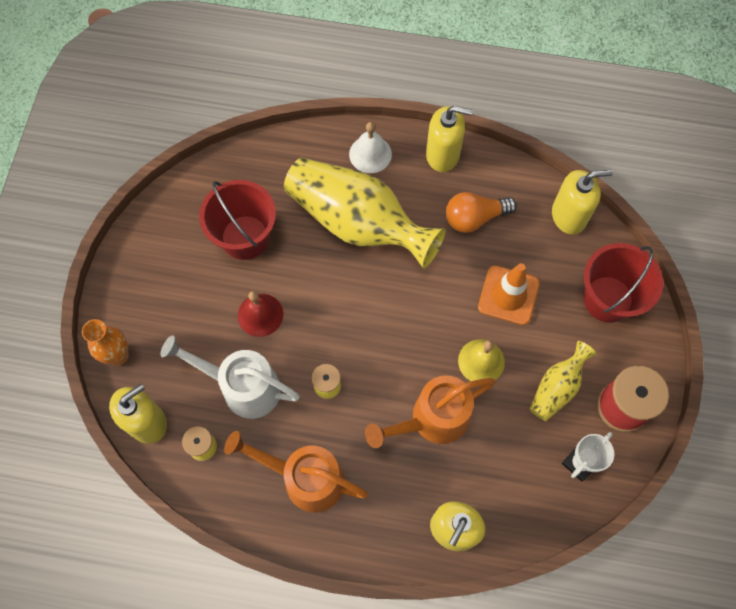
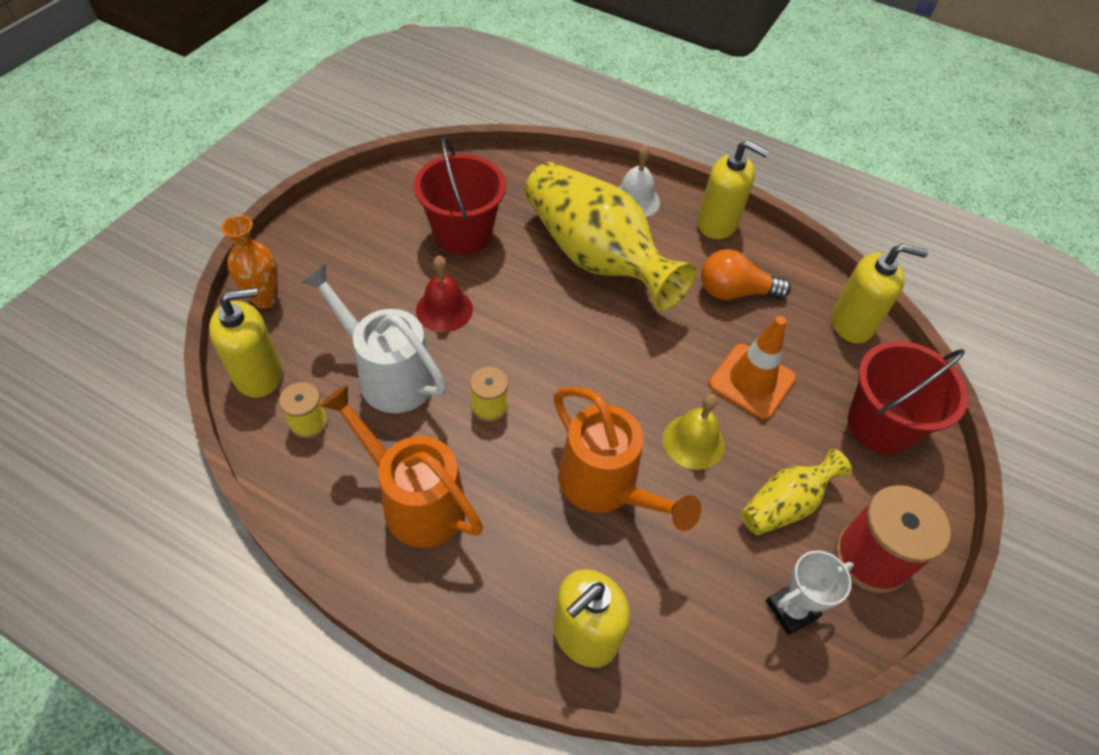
camera: 15 degrees right, 15 degrees down
orange watering can [365,375,496,448] -> orange watering can turned 120 degrees counterclockwise [554,387,701,531]

